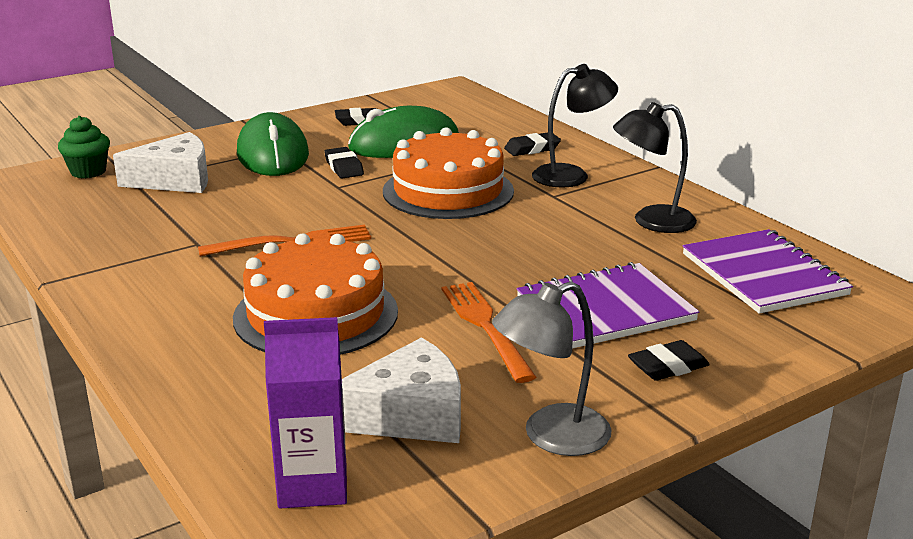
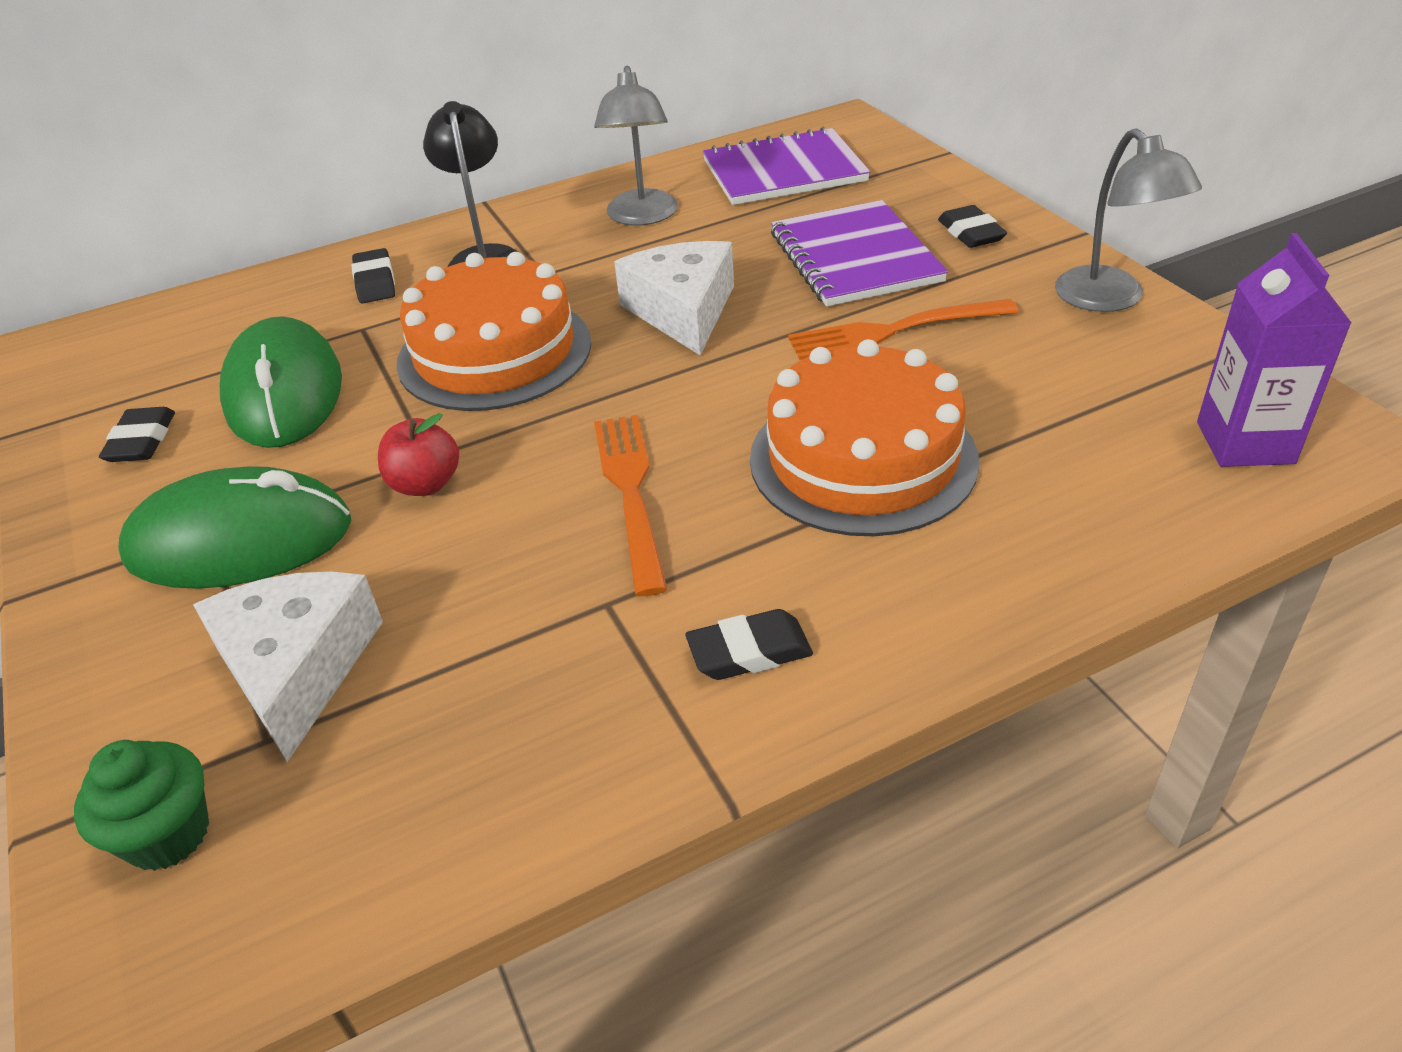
camera: 80 degrees left, 15 degrees up
black eraser [324,147,364,179] -> black eraser moved to [685,609,813,680]
white cheese [342,337,461,443] -> white cheese moved to [614,241,734,355]
black lamp [613,102,697,233] -> grey lamp [594,66,678,225]
none -> red apple [378,413,459,496]

